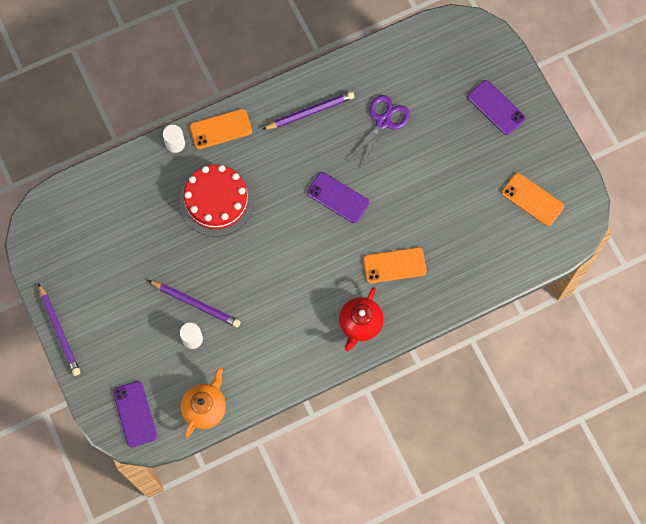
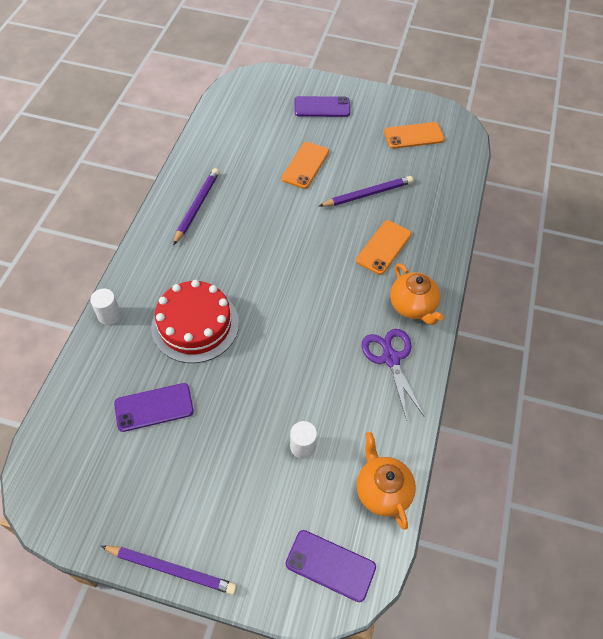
camera: 50 degrees left, 15 degrees down
purple pencil [148,280,241,327] -> purple pencil moved to [319,176,413,207]
orange phone [190,109,252,149] -> orange phone moved to [281,142,329,189]
purple phone [307,172,369,223] -> purple phone moved to [114,383,194,432]
red teapot [339,287,384,351] -> orange teapot [390,263,444,325]
purple scissors [348,95,410,168] -> purple scissors moved to [361,329,424,421]

